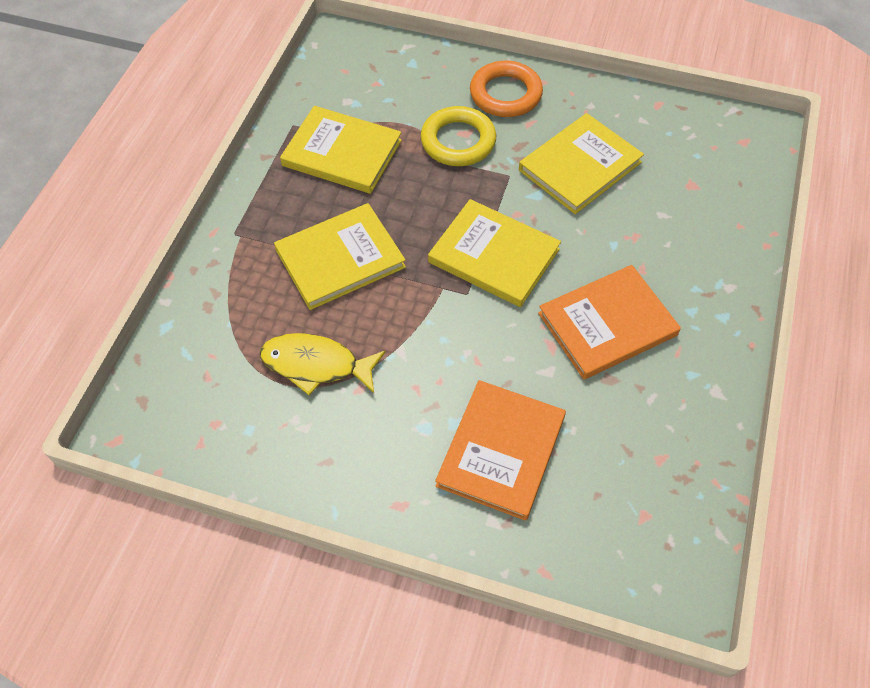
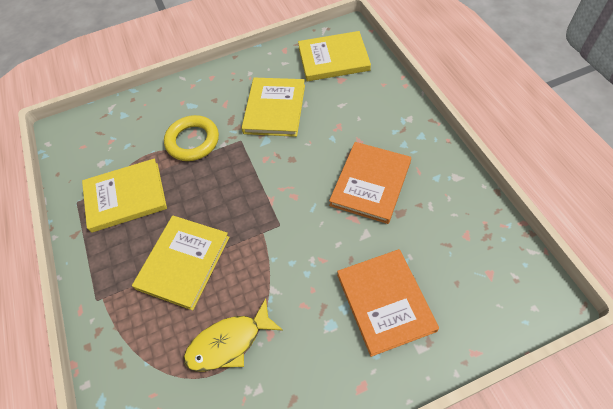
camera: 35 degrees left, 0 degrees up
yellow book [428,199,561,307] -> yellow book moved to [298,31,371,81]
orange ring [470,61,543,117] -> none

